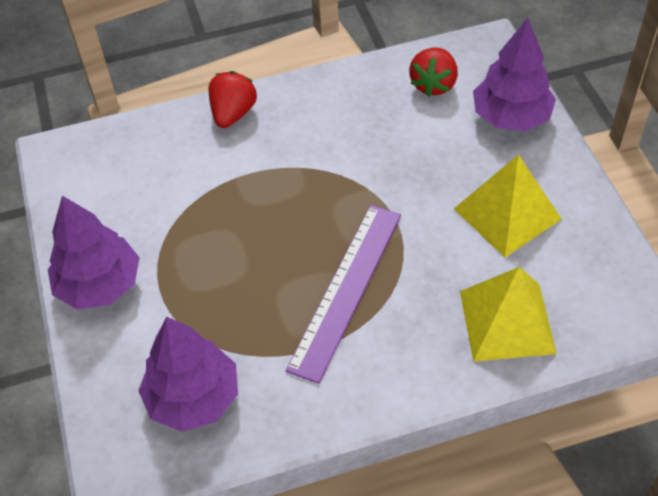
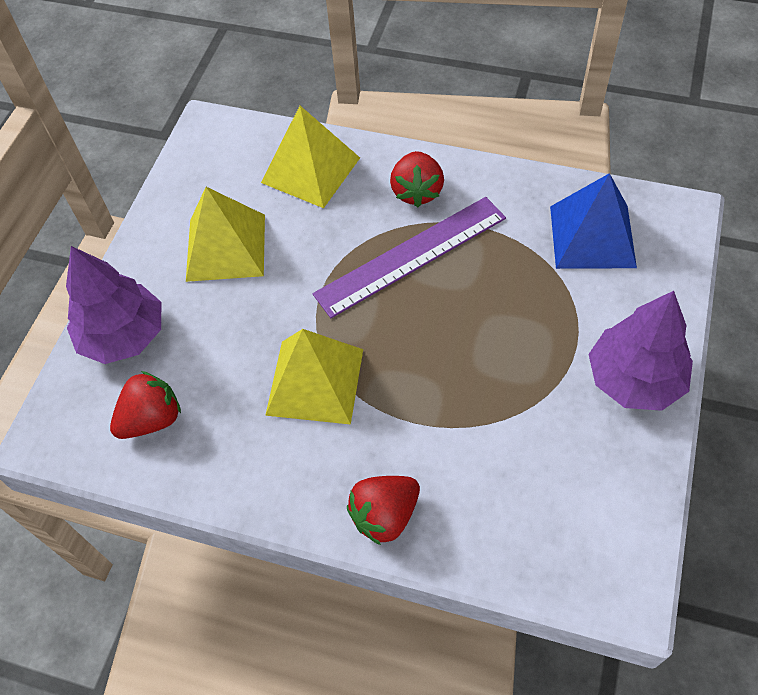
camera: 145 degrees left, 5 degrees up
purple tree [138,317,238,432] -> blue pyramid [550,173,637,269]
none -> yellow pyramid [265,329,363,425]
none -> red strawberry [390,151,444,207]

